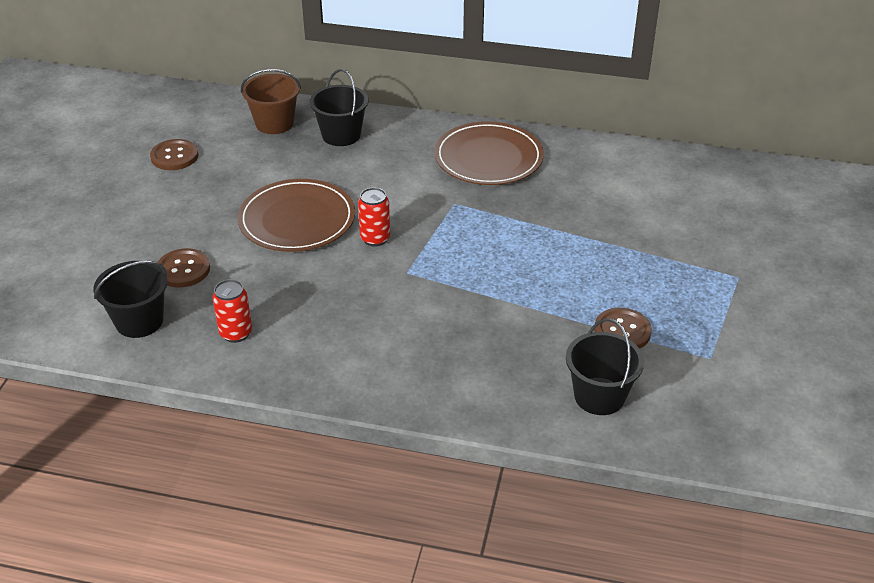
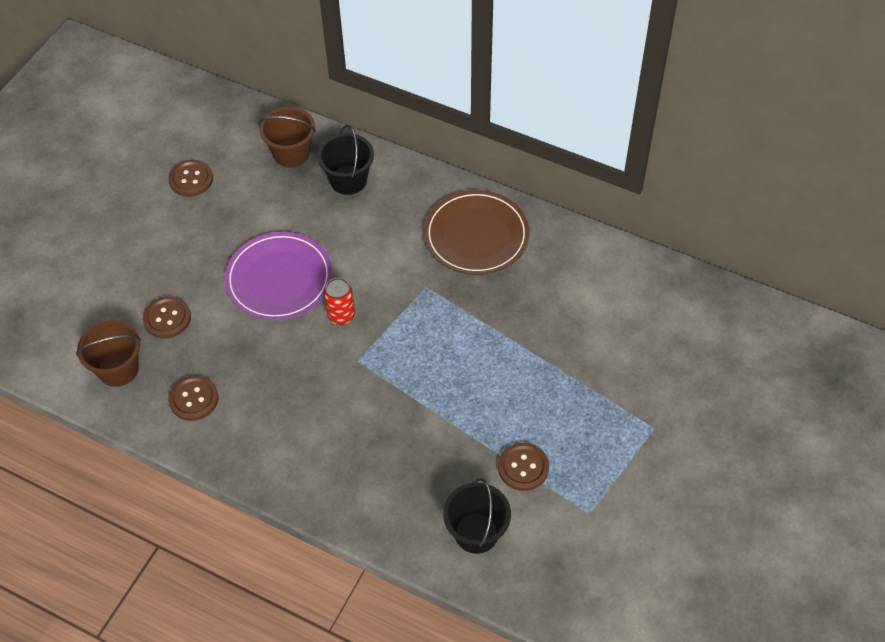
camera: 15 degrees right, 15 degrees up
black bucket [93,261,168,338] -> brown bucket [76,320,141,387]
red can [213,279,252,343] -> brown button [168,375,218,421]
brown plate [238,179,355,252] -> purple plate [225,232,332,321]

